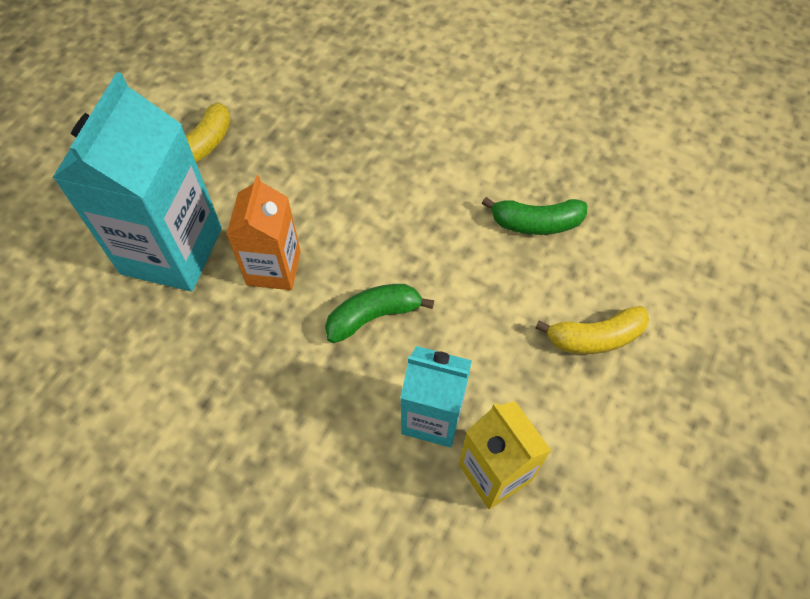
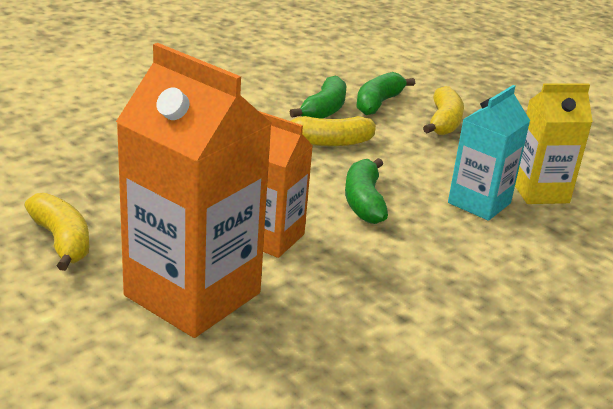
camera: 70 degrees left, 30 degrees down
turquoise carton [52,72,222,292] -> orange carton [116,43,272,338]
none -> yellow banana [291,116,376,147]
none -> green banana [356,72,415,115]

